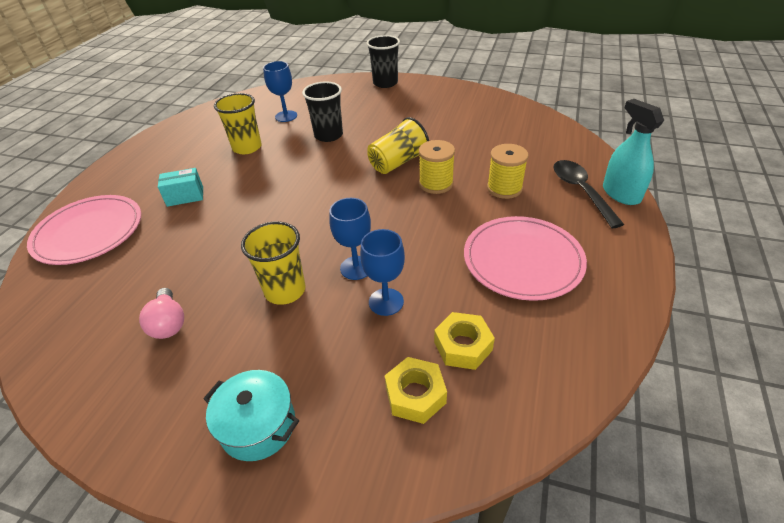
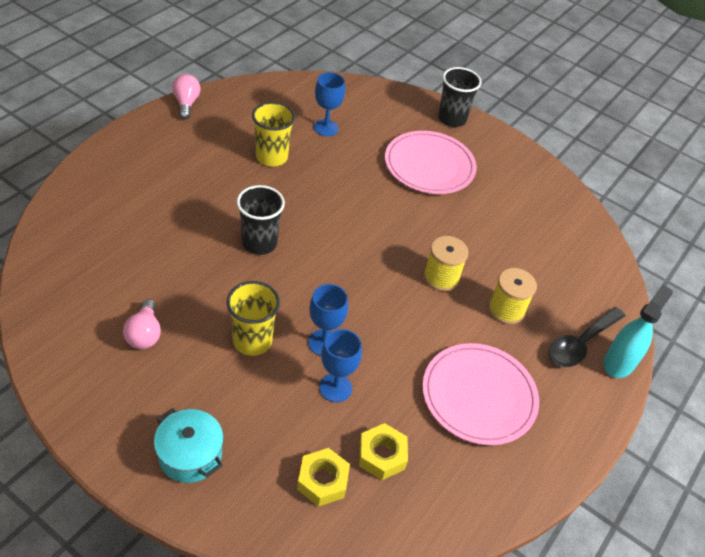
camera: 10 degrees right, 5 degrees up
pink plate [27,195,141,265] -> pink plate moved to [385,131,477,194]
turquoise box [158,168,203,207] -> none
black cup [302,82,343,142] -> black cup moved to [237,185,285,255]
yellow cup [367,117,429,174] -> none
black spoon [553,160,625,228] -> black spoon turned 135 degrees counterclockwise [549,307,625,367]
turquoise spray bottle [603,99,664,205] -> turquoise spray bottle turned 45 degrees clockwise [603,285,673,378]
none -> pink light bulb [172,74,200,119]

